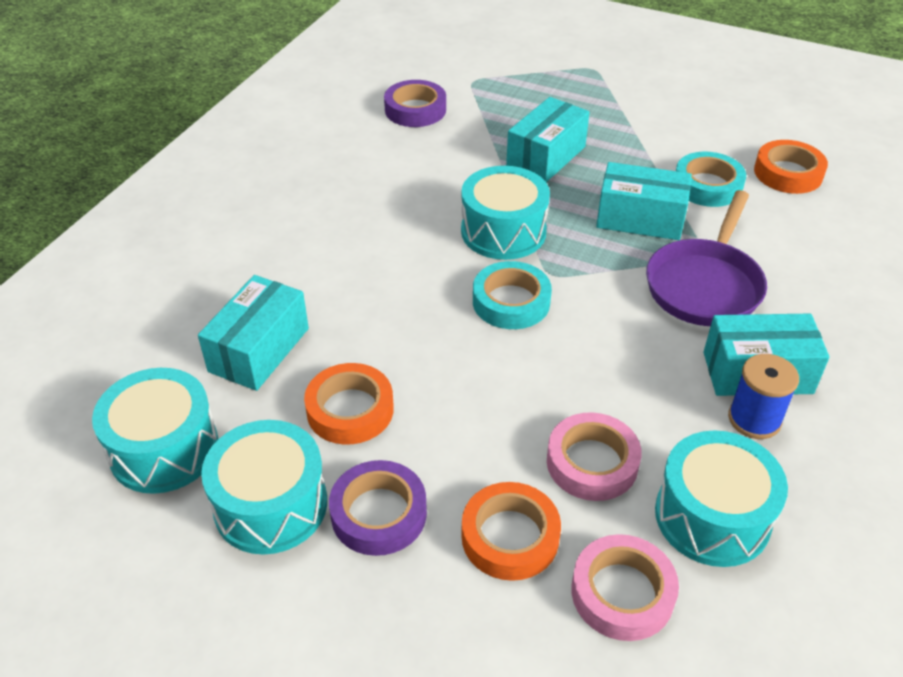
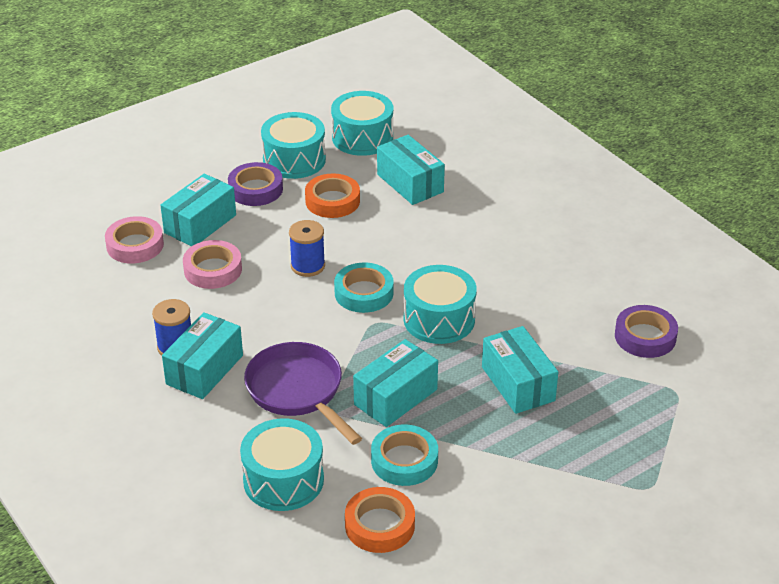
camera: 120 degrees right, 5 degrees down
orange tape [461,482,561,581] -> turquoise box [160,174,236,247]
turquoise drum [655,430,788,567] -> turquoise drum moved to [240,418,324,511]
none -> blue spool [289,220,325,277]

